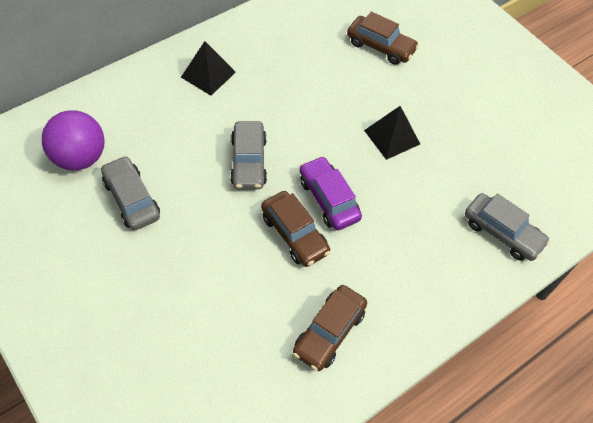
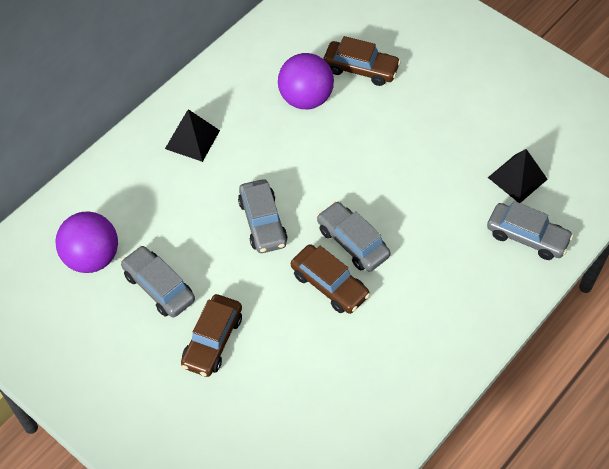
camera: 10 degrees left, 0 degrees up
brown car [293,285,367,371] -> brown car moved to [181,294,242,377]
purple car [300,156,362,231] -> grey car [317,201,391,272]
black pyramid [364,106,420,160] -> black pyramid moved to [488,149,548,203]
none -> purple ball [278,53,334,110]

